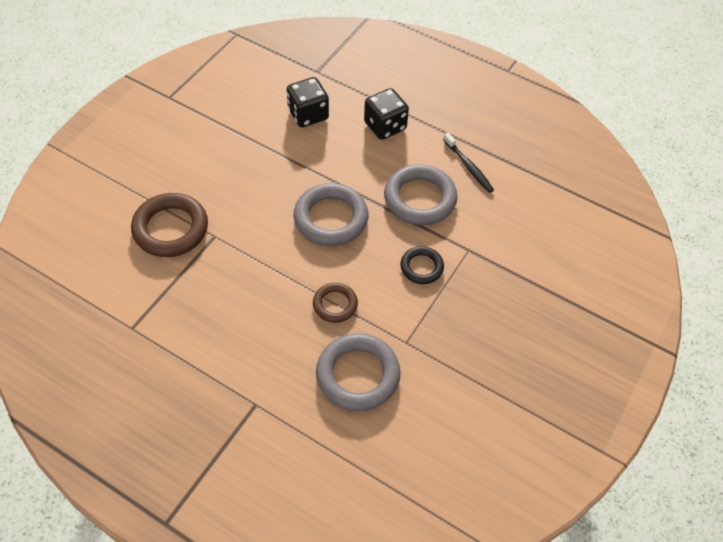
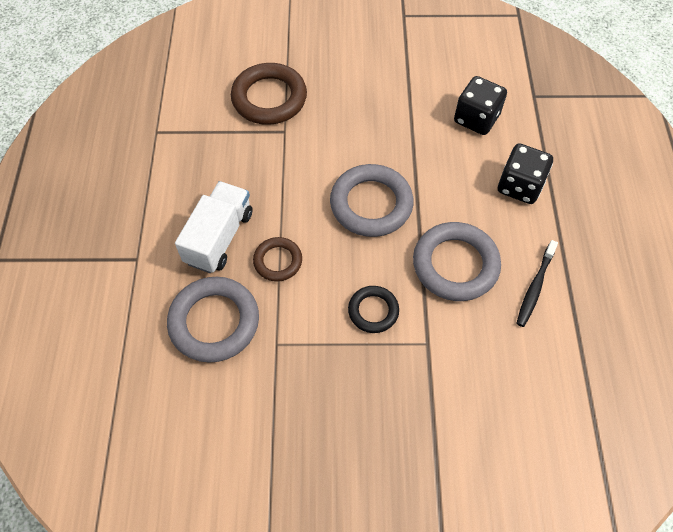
camera: 60 degrees right, 5 degrees up
none -> white truck [175,181,252,273]

